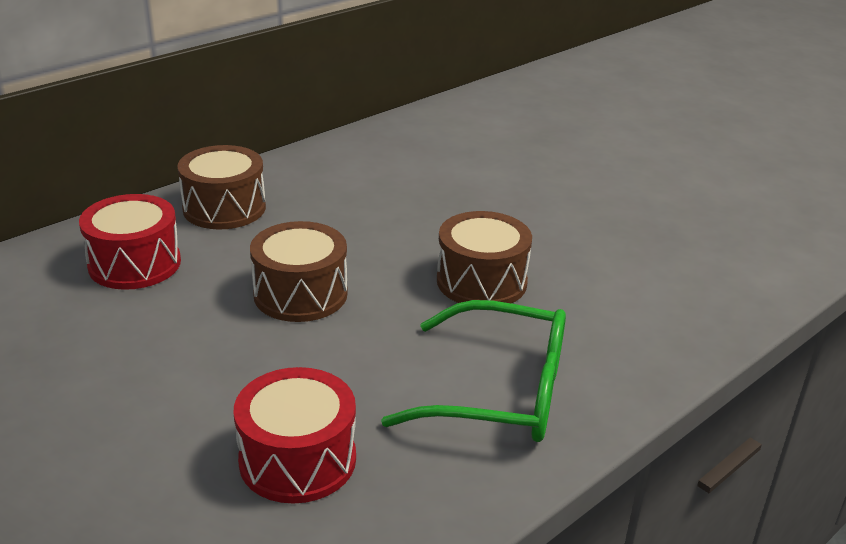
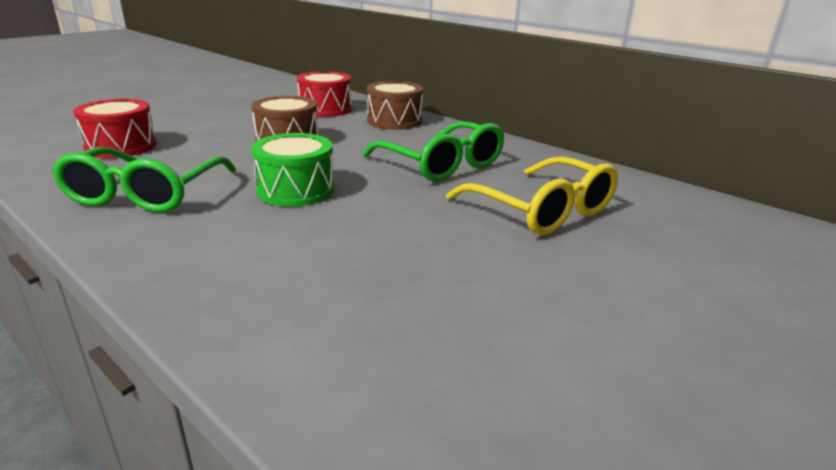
camera: 85 degrees right, 5 degrees down
brown drum [437,211,532,303] -> green drum [251,133,335,207]
none -> green glasses [363,121,504,182]
none -> yellow glasses [446,156,618,236]

